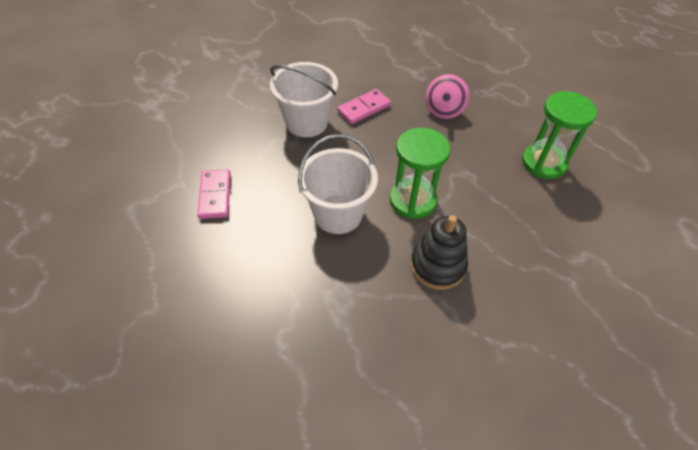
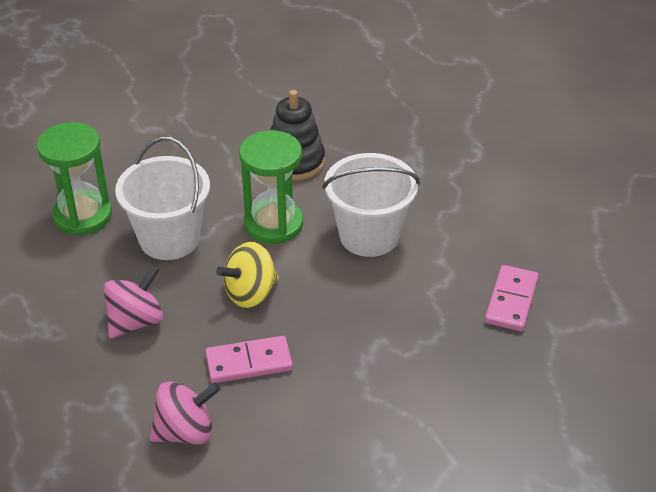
camera: 155 degrees left, 10 degrees down
white bucket [270,62,338,137] -> white bucket moved to [115,136,210,260]
none -> pink spinning top [149,381,221,445]
none -> yellow spinning top [216,242,279,308]

